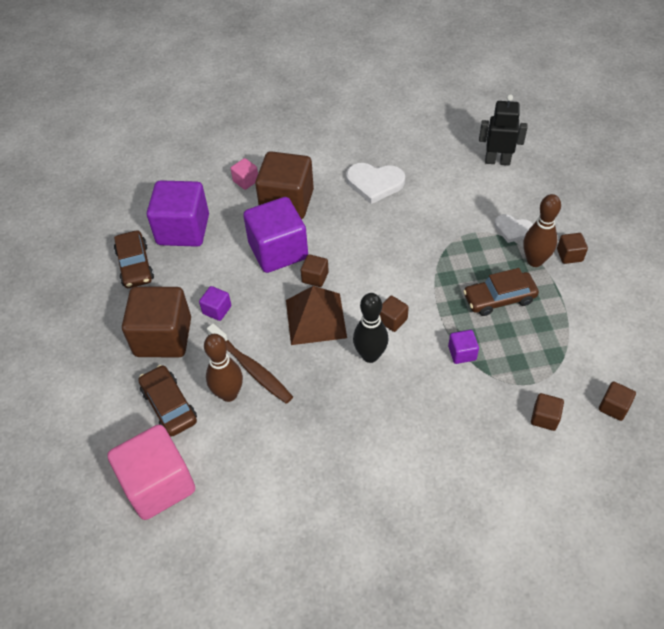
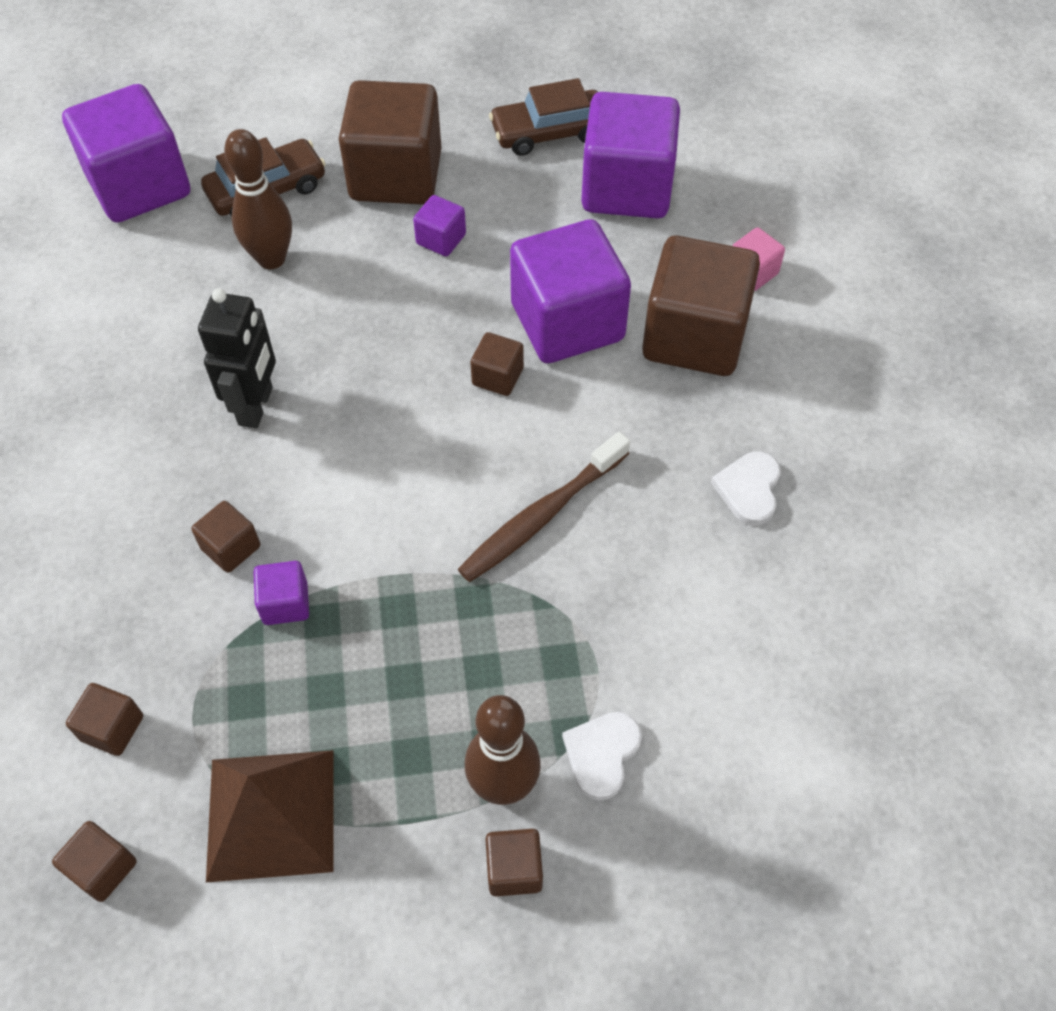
camera: 90 degrees right, 5 degrees up
pink cube [107,425,195,520] -> purple cube [62,84,190,223]
brown toothbrush [207,323,293,404] -> brown toothbrush moved to [458,432,630,582]
brown pyramid [286,286,347,345] -> brown pyramid moved to [206,750,334,882]
white heart [346,163,405,204] -> white heart [711,451,781,526], size x0.63
black bowling pin [353,293,389,363] -> none
brown cube [380,295,409,332] -> brown cube moved to [191,501,260,573]
brown car [463,268,539,316] -> none
black robot [479,94,527,165] -> black robot moved to [198,288,276,428]

